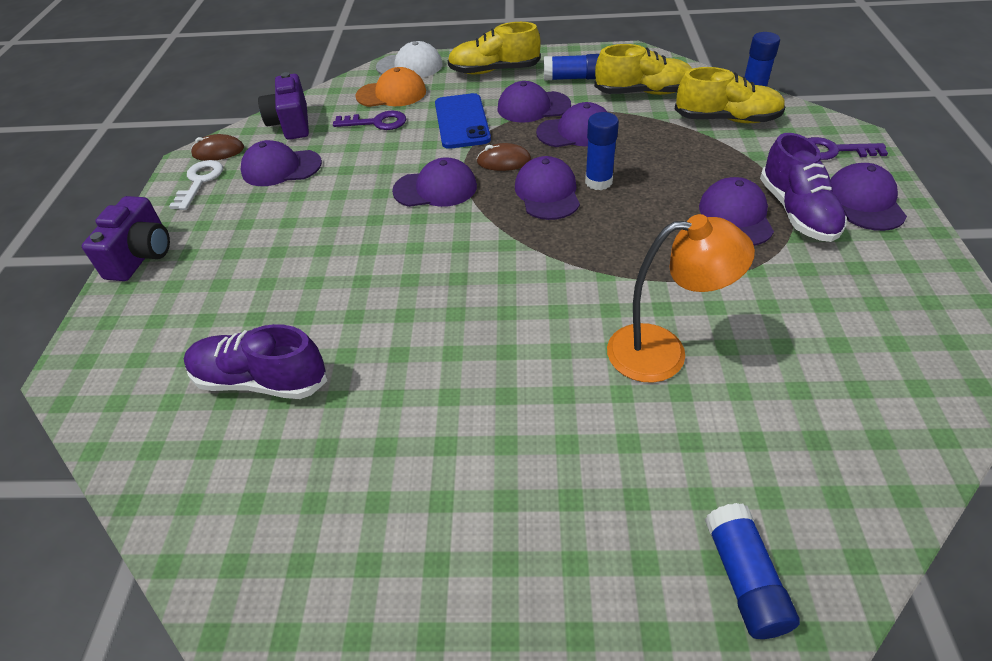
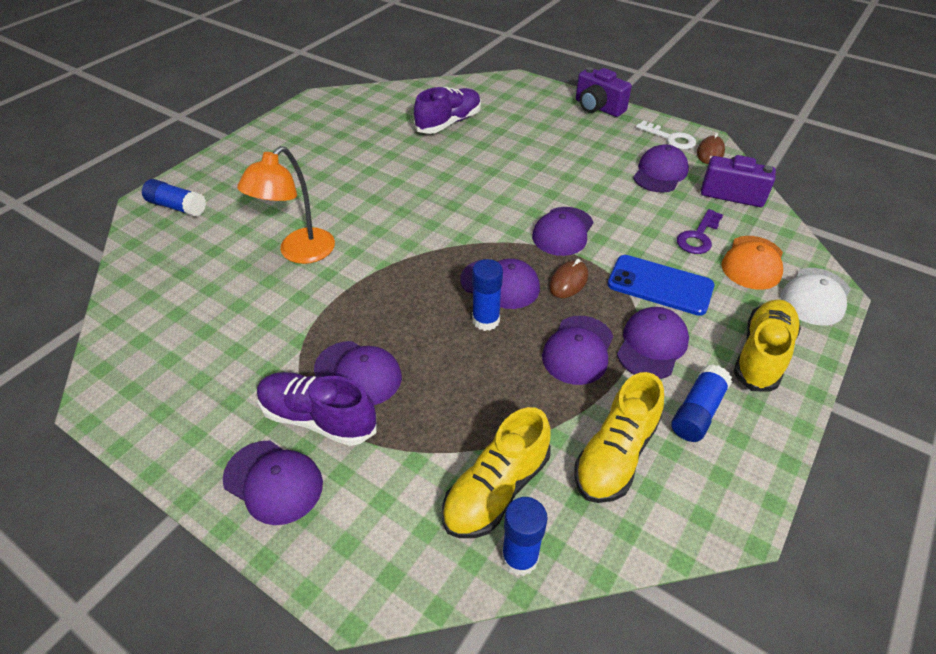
camera: 120 degrees right, 0 degrees up
purple key [808,137,888,160] -> none

